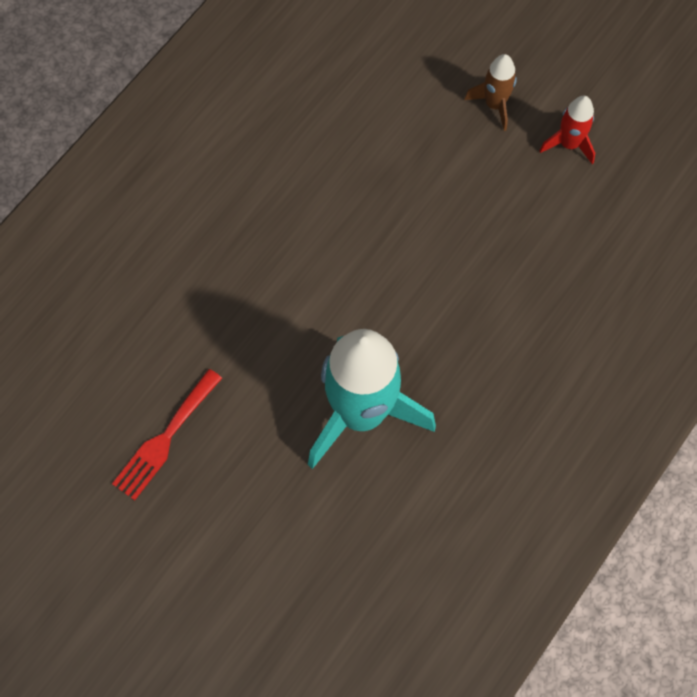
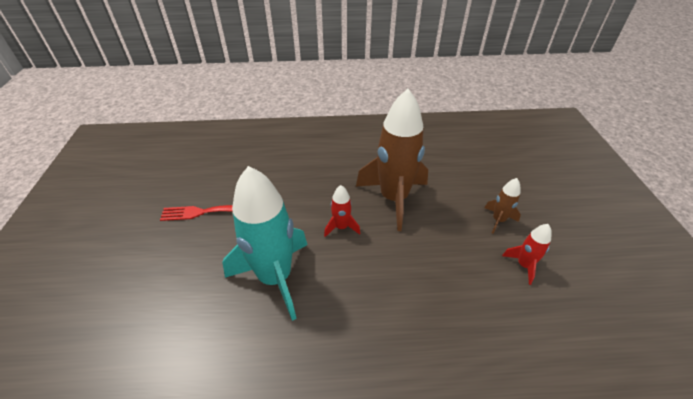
camera: 50 degrees right, 25 degrees down
none -> red rocket [324,185,360,237]
none -> brown rocket [356,89,428,231]

